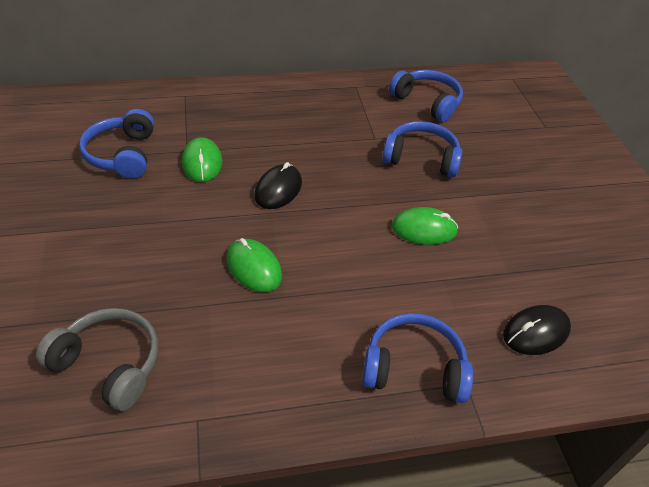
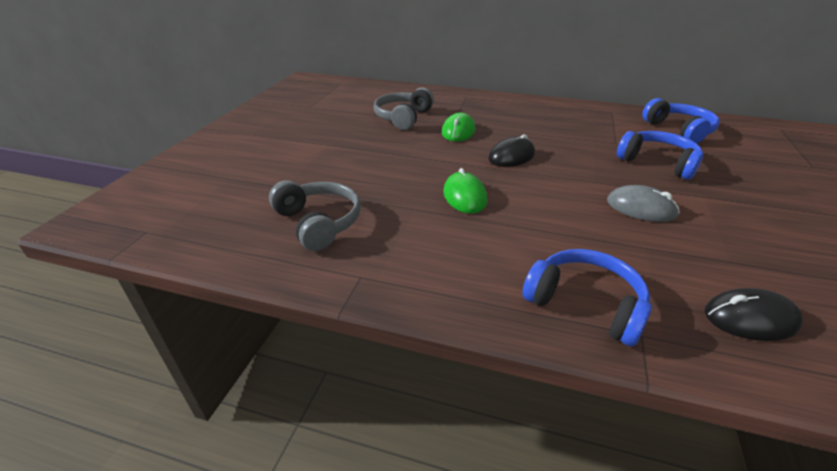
camera: 30 degrees right, 10 degrees down
blue headphones [79,109,154,179] -> grey headphones [374,88,434,130]
green mouse [392,207,458,245] -> grey mouse [607,185,680,222]

